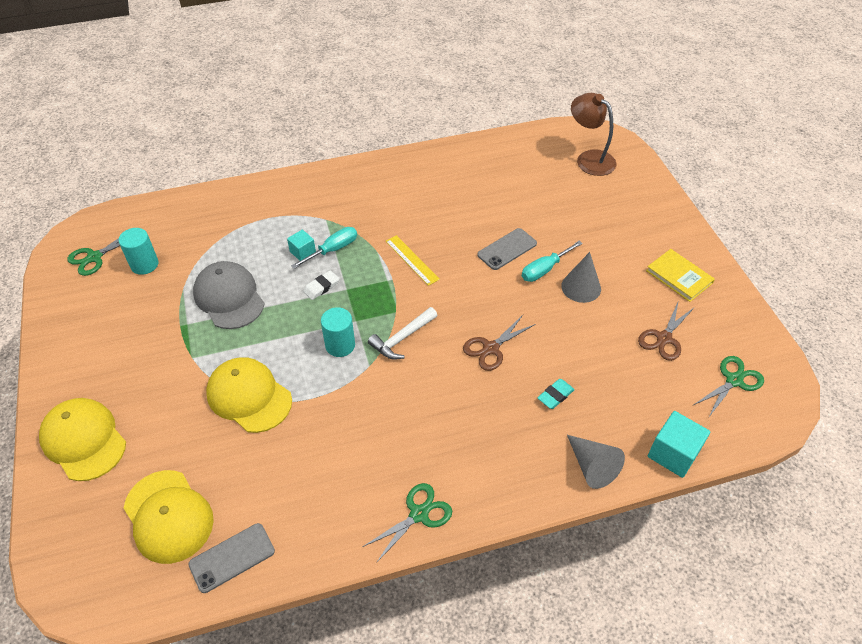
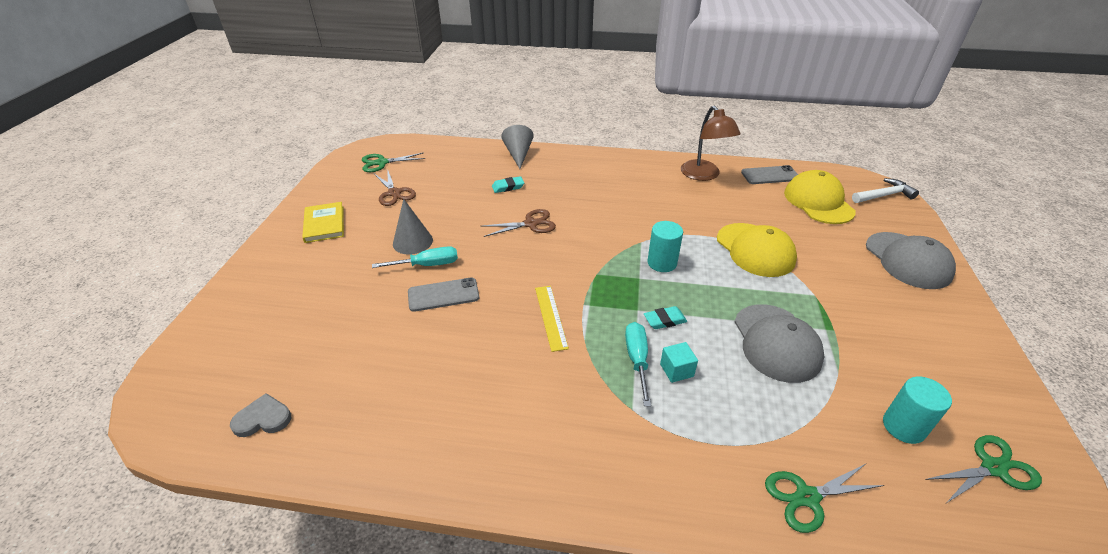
camera: 155 degrees left, 10 degrees down
yellow cap [39,398,126,481] -> grey cap [866,232,956,289]
turquoise screwdriver [291,227,357,269] -> turquoise screwdriver turned 105 degrees clockwise [625,322,651,406]
white eraser [303,270,339,300] -> turquoise eraser [644,306,687,329]
green scissors [363,483,452,563] -> green scissors moved to [765,464,885,533]
white hammer [368,307,438,360] -> white hammer moved to [852,178,919,203]
brown lamp [571,93,616,176] -> brown lamp moved to [681,106,741,181]
brown scissors [638,300,695,361] -> brown scissors turned 90 degrees clockwise [374,169,416,206]
turquoise cube [648,411,710,478] -> none
none -> grey heart [230,393,291,437]

